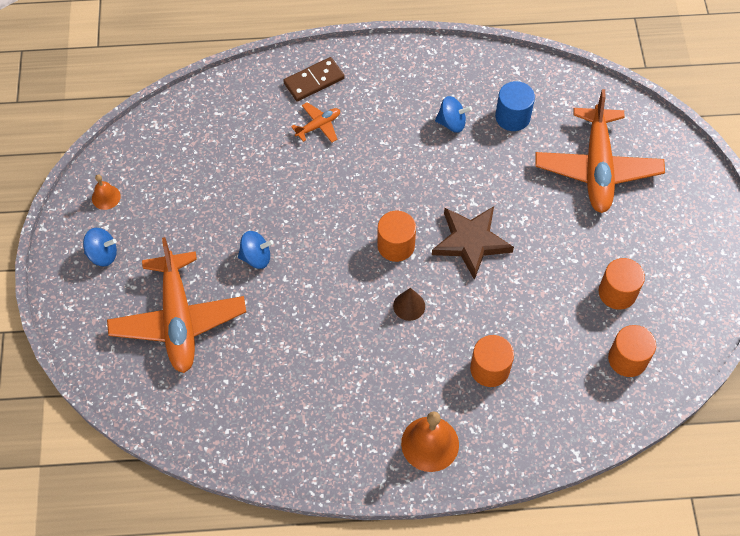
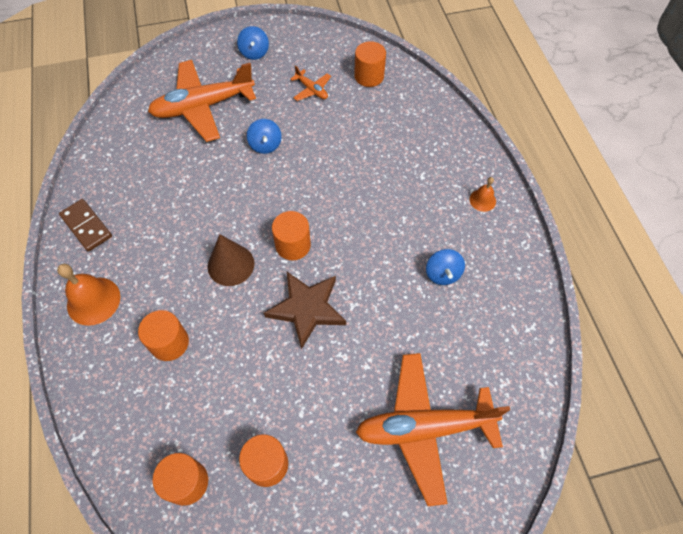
camera: 80 degrees right, 0 degrees up
orange bell [92,174,121,210] -> orange bell moved to [469,177,496,212]
brown domino [283,57,345,101] -> brown domino moved to [59,199,112,252]
orange plane [291,102,340,143] -> orange plane moved to [290,65,331,101]
brown cone [393,288,425,321] -> brown cone [208,234,254,286], size x1.56
blue cylinder [495,81,535,131] -> none
none -> orange cylinder [354,41,386,87]

